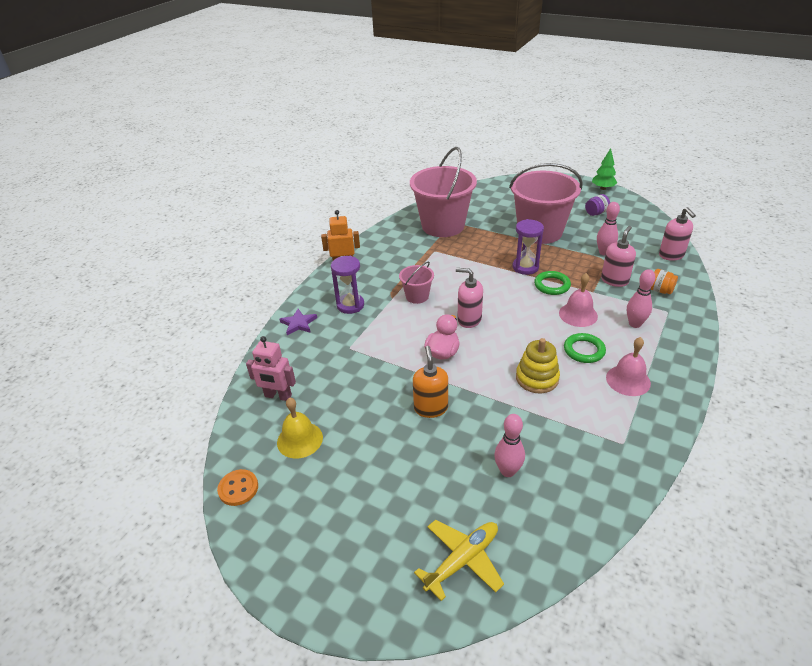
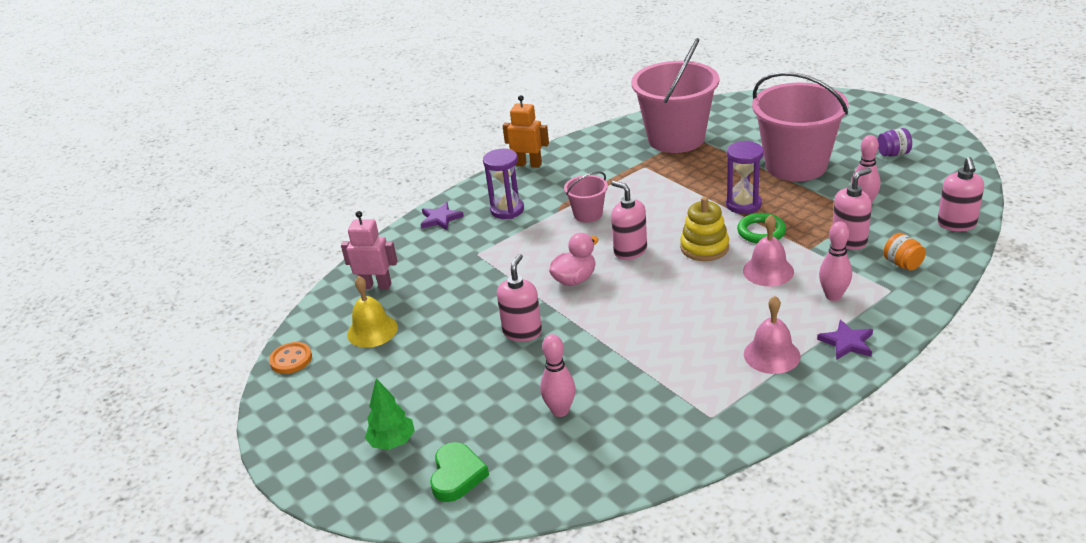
camera: 25 degrees right, 5 degrees down
pink robot [246,336,296,401] -> pink robot turned 150 degrees clockwise [341,211,398,289]
orange soap dispenser [413,346,448,418] -> pink soap dispenser [497,254,542,342]
yellow plane [414,520,504,601] -> green heart [430,442,489,502]
yellow stacking toy [516,338,560,393] -> yellow stacking toy moved to [680,196,729,261]
green ring [564,333,606,363] -> none
green tree [592,148,617,190] -> green tree moved to [365,379,415,450]
none -> purple star [817,320,873,360]

